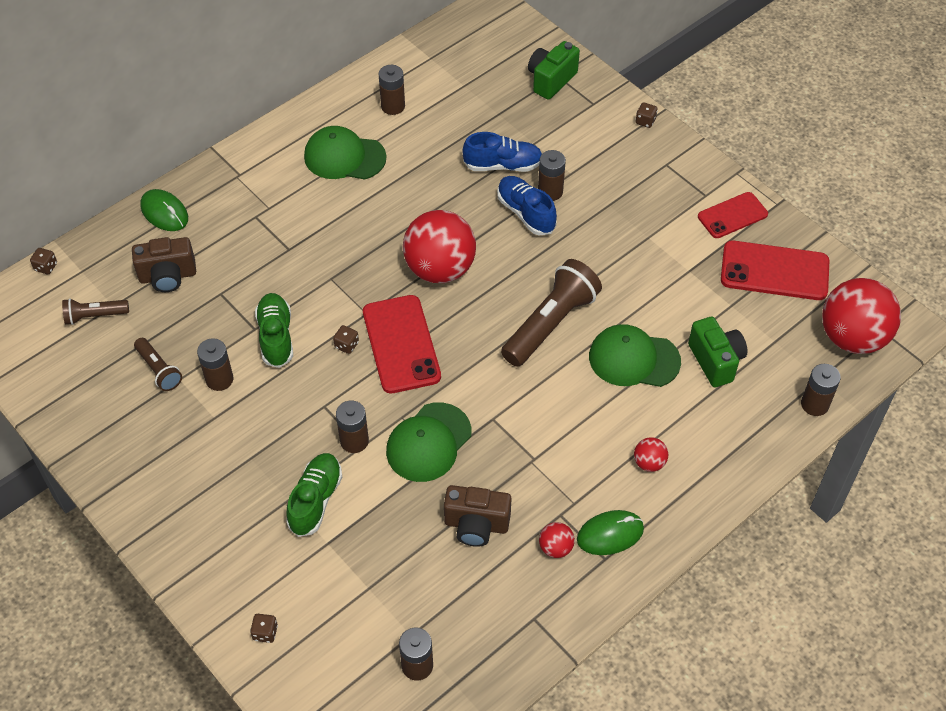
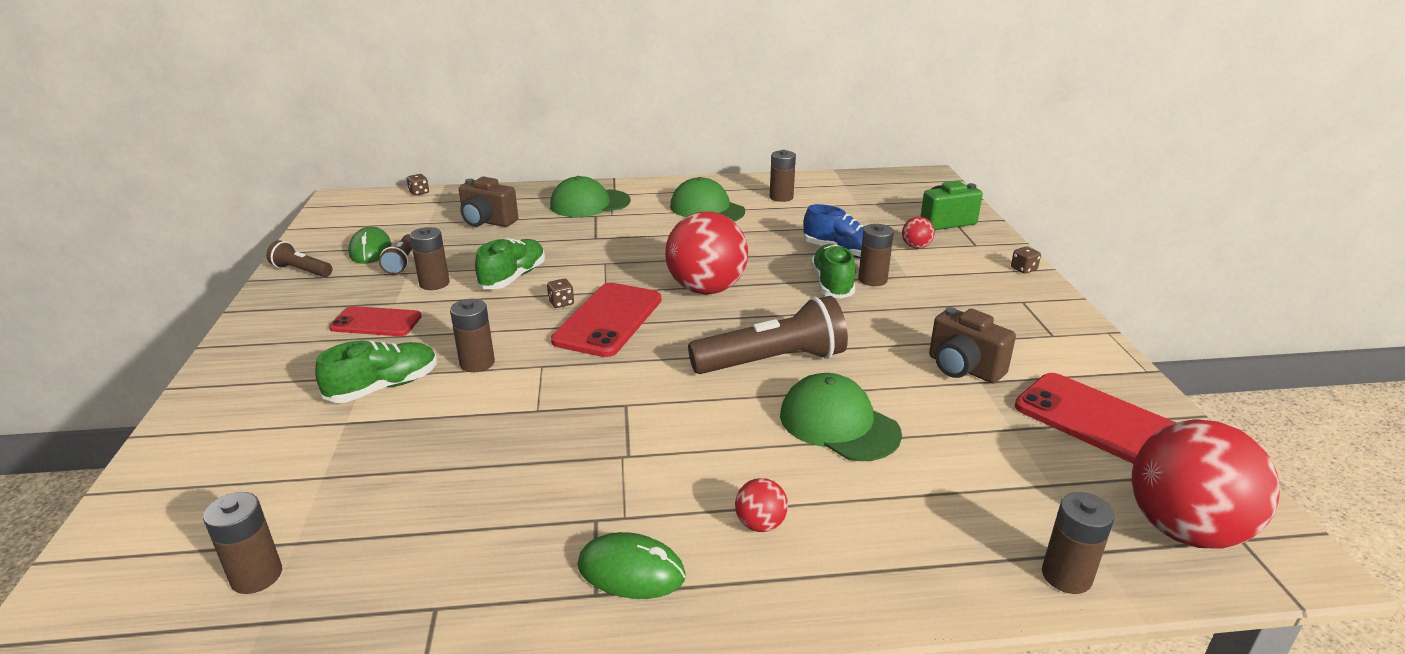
camera: 35 degrees right, 25 degrees down
brown flashlight [62,298,129,325] -> brown flashlight moved to [266,240,332,277]
green mouse [140,189,188,231] -> green mouse moved to [348,226,392,264]
brown dice [250,614,278,643] -> none
green cap [386,402,472,482] -> green cap moved to [550,176,631,217]
brown camera [444,485,512,547] -> brown camera moved to [929,307,1016,383]
blue shoe [497,176,557,236] -> green shoe [811,244,855,299]
red ball [539,522,575,558] -> red ball moved to [902,217,935,249]
green camera [688,317,747,387] -> none
red phone [698,192,768,238] -> red phone moved to [329,306,422,336]

